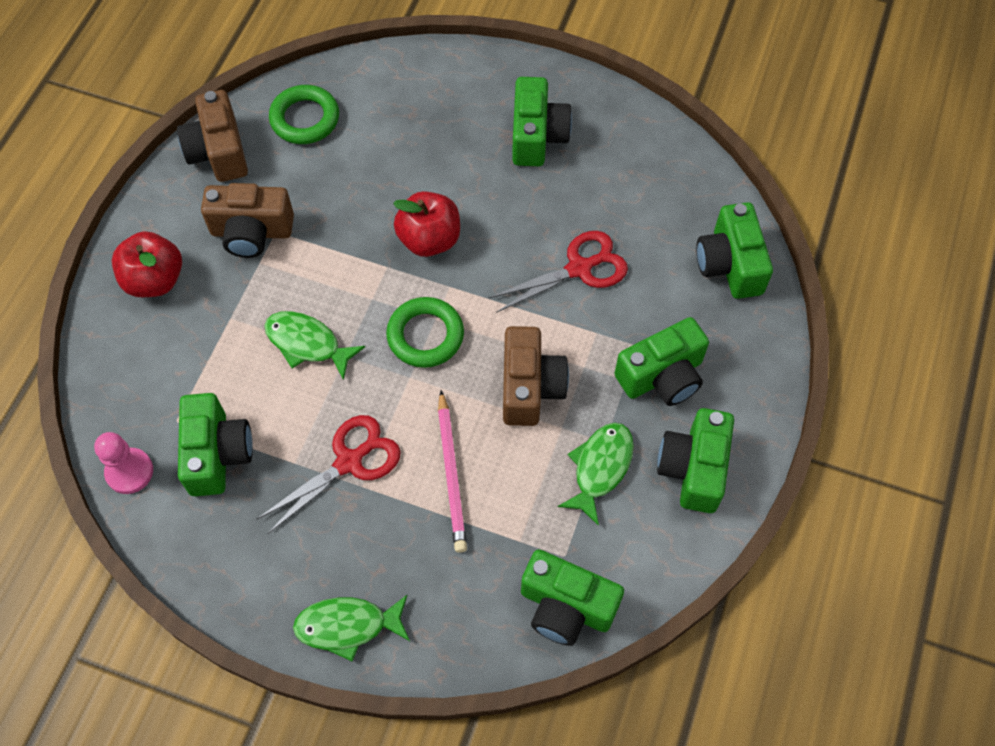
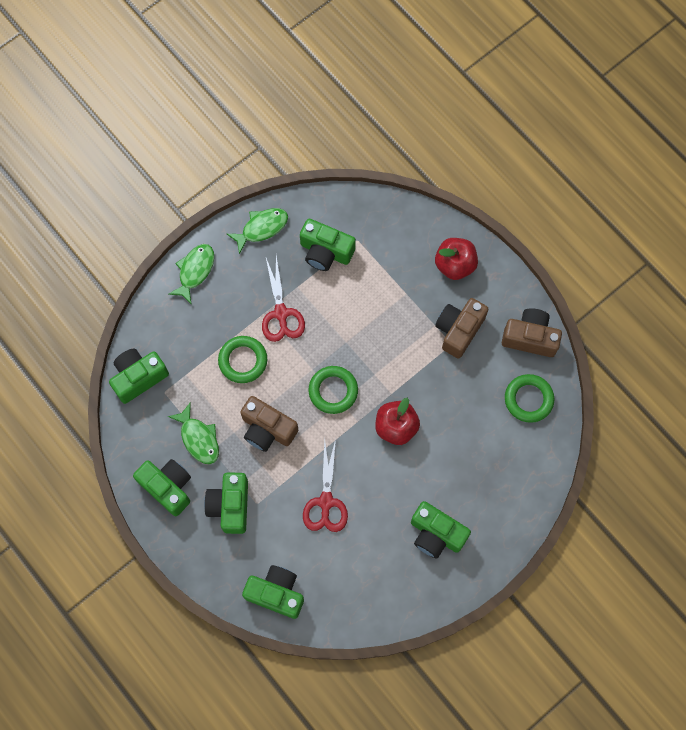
camera: 120 degrees right, 10 degrees up
pink pawn [94,432,153,494] -> none
green fish [264,311,365,380] -> green fish moved to [227,208,288,254]
pink pencil [438,390,467,553] -> green ring [218,336,267,383]

